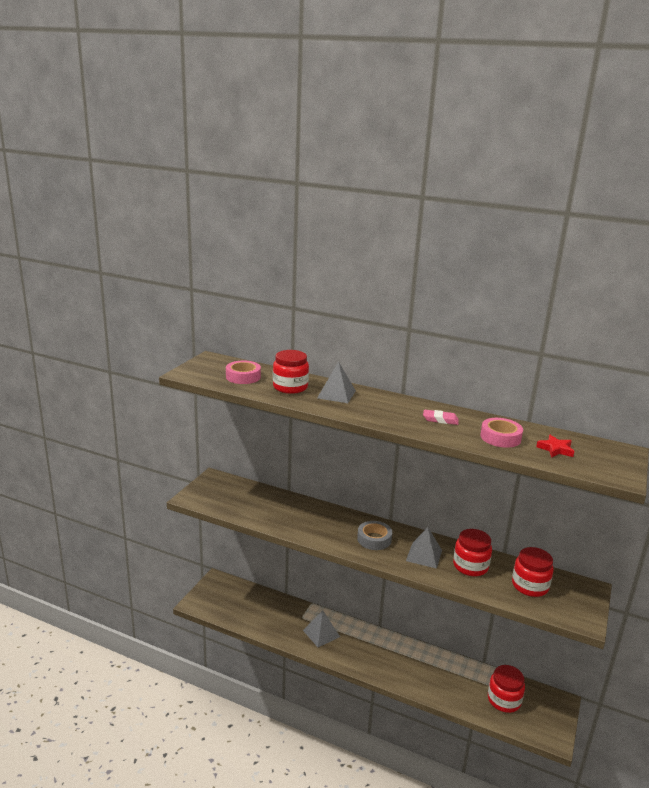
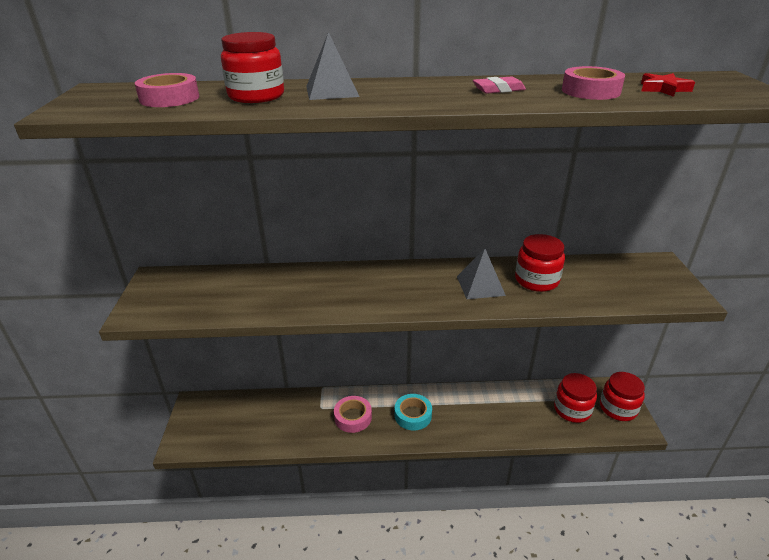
camera: 25 degrees left, 10 degrees up
grey pyramid [303,610,340,647] -> pink tape [334,396,372,433]
grey tape [357,521,392,550] -> none
red jar [512,547,554,597] -> red jar moved to [600,372,645,421]
none -> turquoise tape [395,394,432,431]

